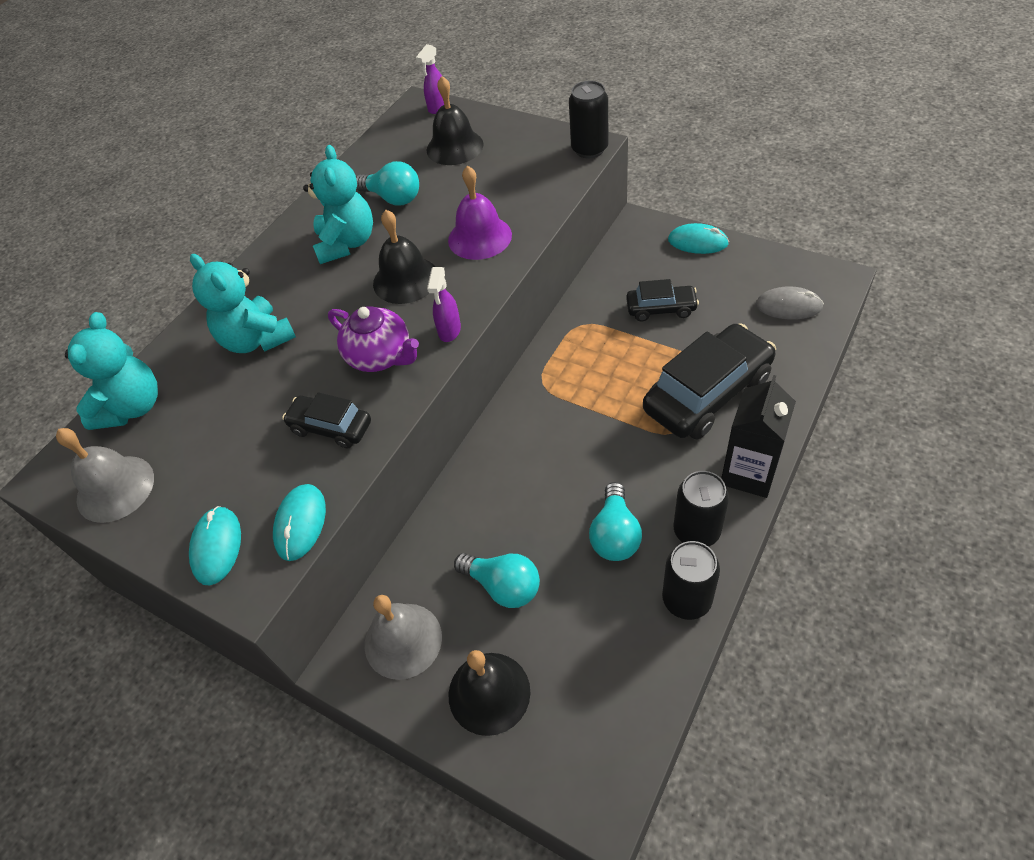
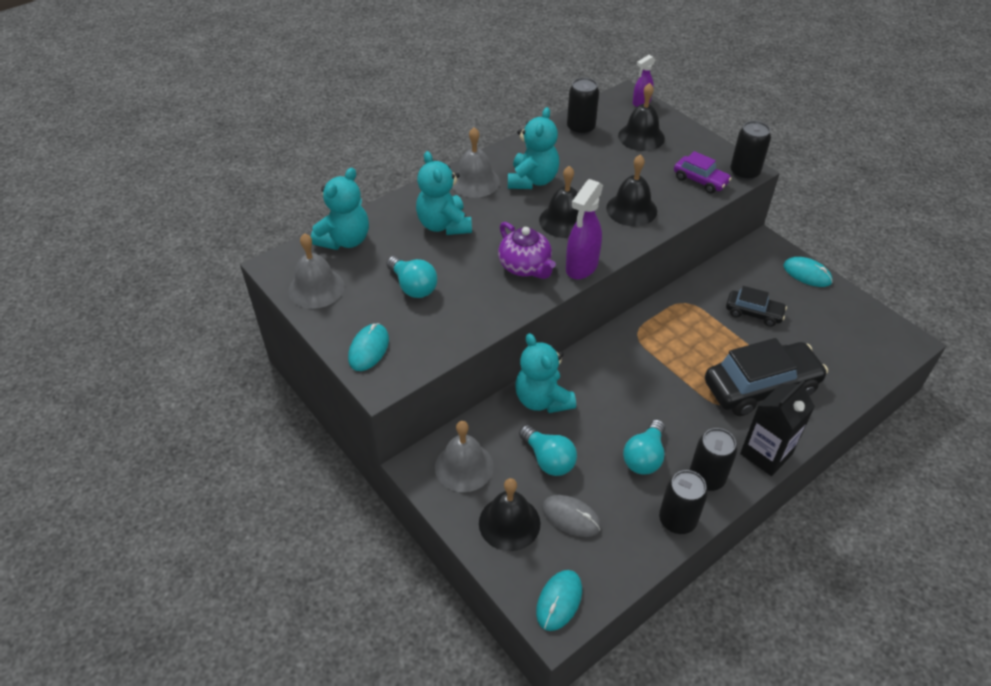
camera: 15 degrees right, 5 degrees down
turquoise mouse [273,484,326,561] -> turquoise mouse moved to [536,570,582,631]
black car [282,392,371,449] -> none
turquoise light bulb [356,161,419,206] -> turquoise light bulb moved to [386,256,437,298]
purple spray bottle [427,267,461,342] -> purple spray bottle [566,179,603,279], size x1.67
purple bell [448,166,512,260] -> black bell [606,155,657,226]
grey mouse [756,286,824,320] -> grey mouse moved to [542,495,601,537]
none -> grey bell [452,127,500,198]
none -> turquoise teddy bear [515,333,576,413]
none -> black can [567,78,599,135]
none -> purple car [674,151,732,193]

